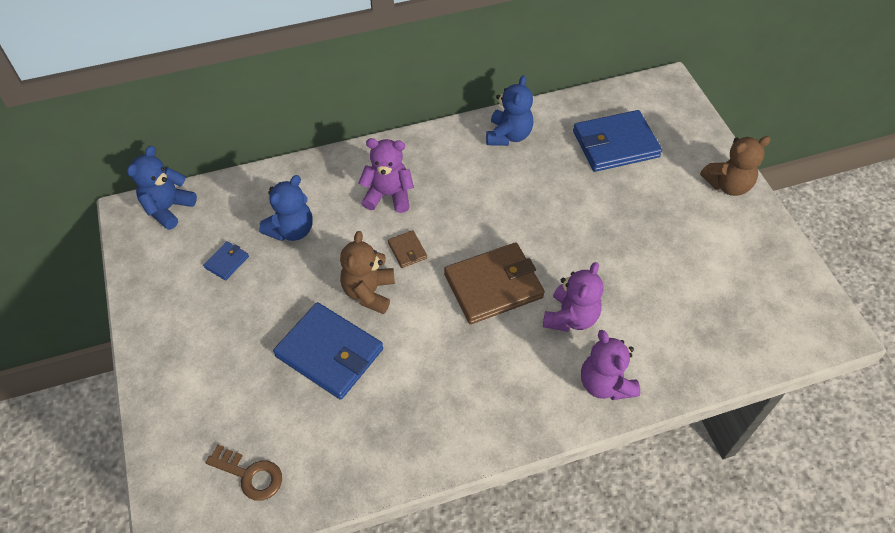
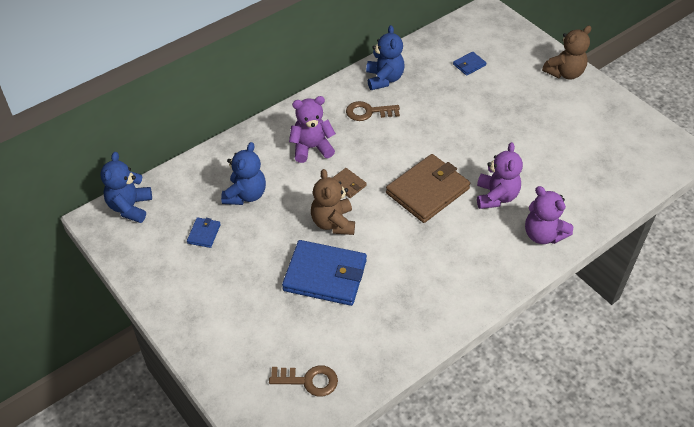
camera: 20 degrees left, 5 degrees down
blue wallet [573,110,662,172] -> blue wallet [453,52,486,76], size x0.45
none -> brown key [346,101,400,121]

